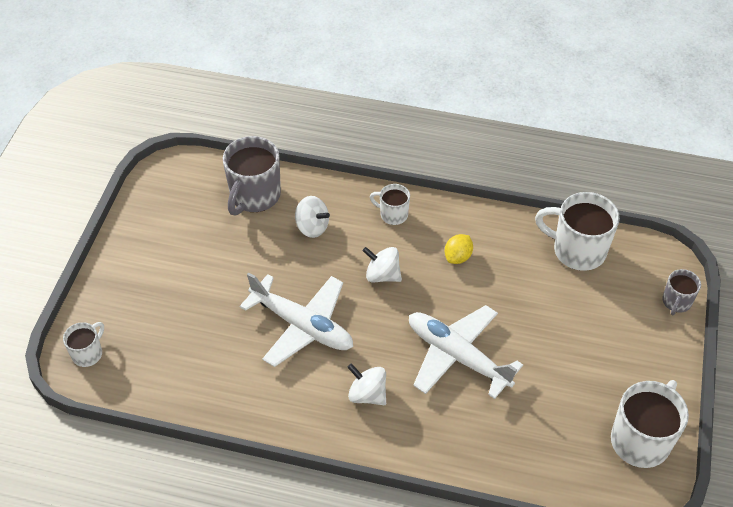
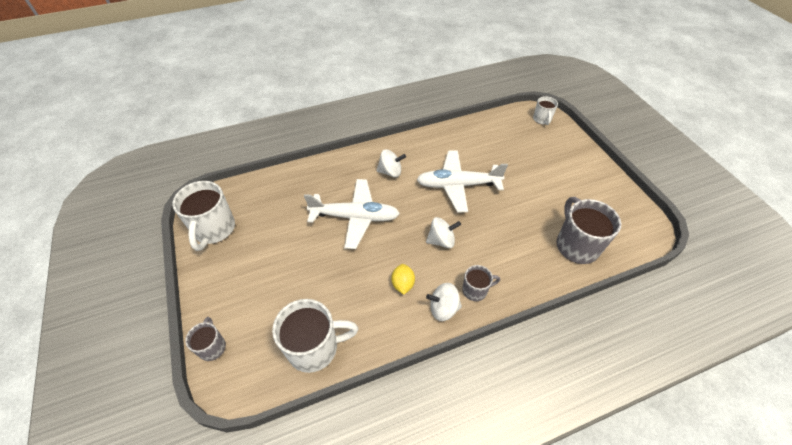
camera: 145 degrees right, 0 degrees up
white spinning top [295,196,330,238] -> white spinning top moved to [426,283,462,321]
white mug [370,184,410,225] -> grey mug [462,265,500,301]

